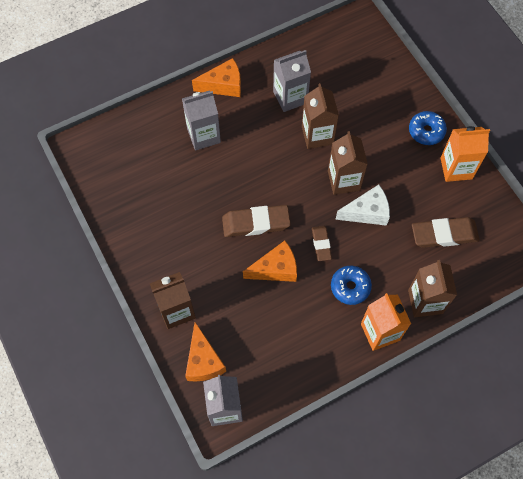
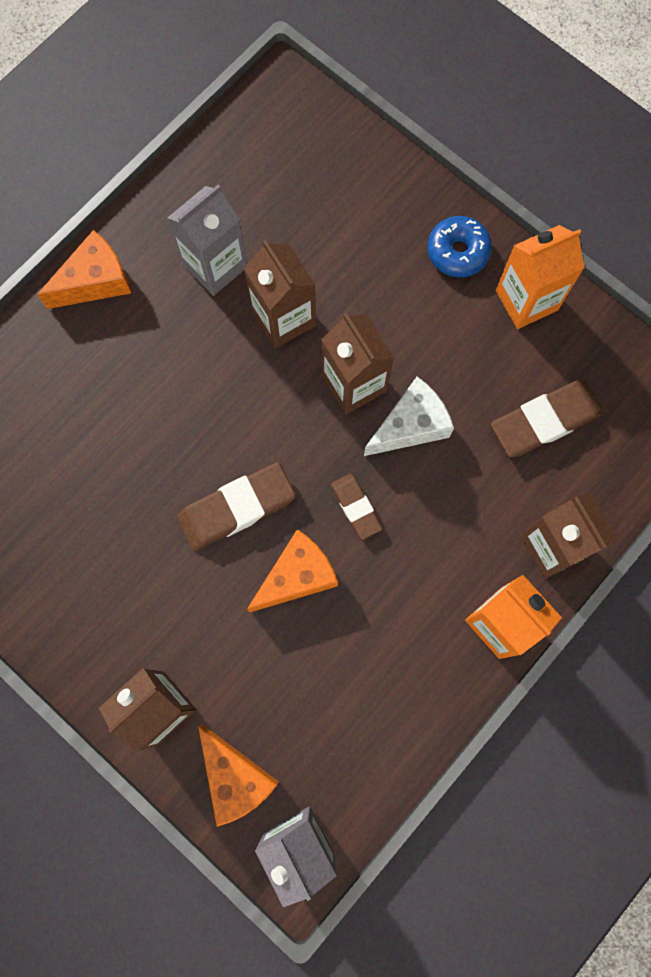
camera: 20 degrees left, 10 degrees up
grey carton [182,91,221,150] -> none
blue donut [331,266,372,305] -> none

